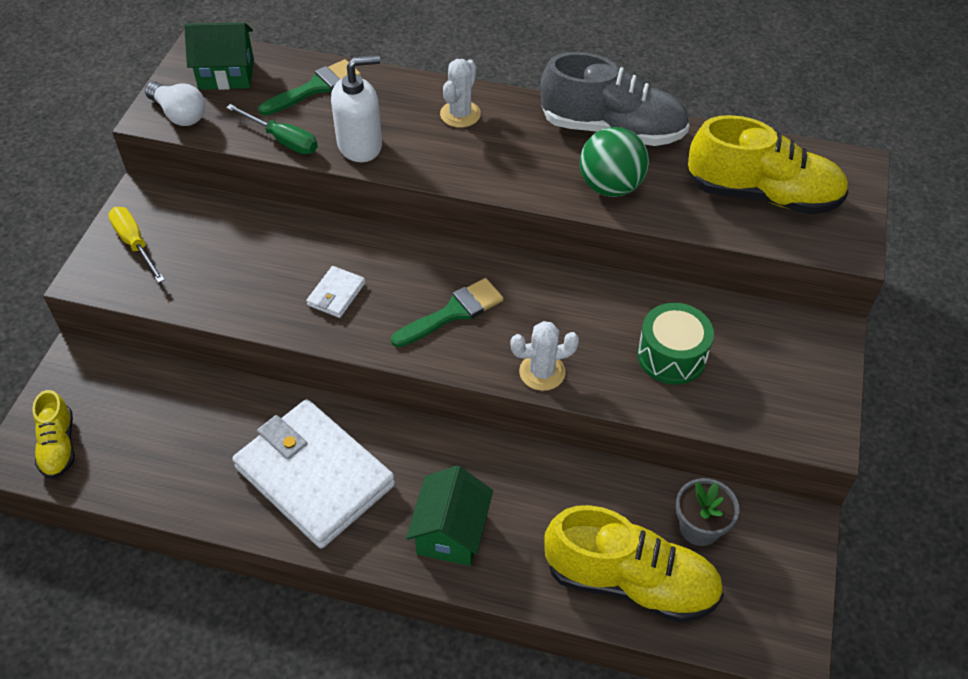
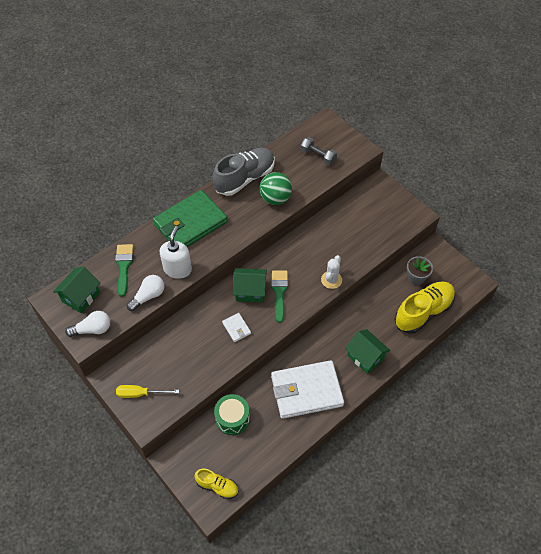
camera: 55 degrees left, 5 degrees up
green screwdriver [226,104,318,154] -> white light bulb [127,275,165,311]
white cactus [440,59,481,128] -> green wallet [153,190,227,247]
green drum [637,303,714,385] -> green drum moved to [214,394,250,435]
yellow shoe [688,115,849,215] -> grey dumbbell [301,137,337,166]
none -> green house [233,268,267,303]

